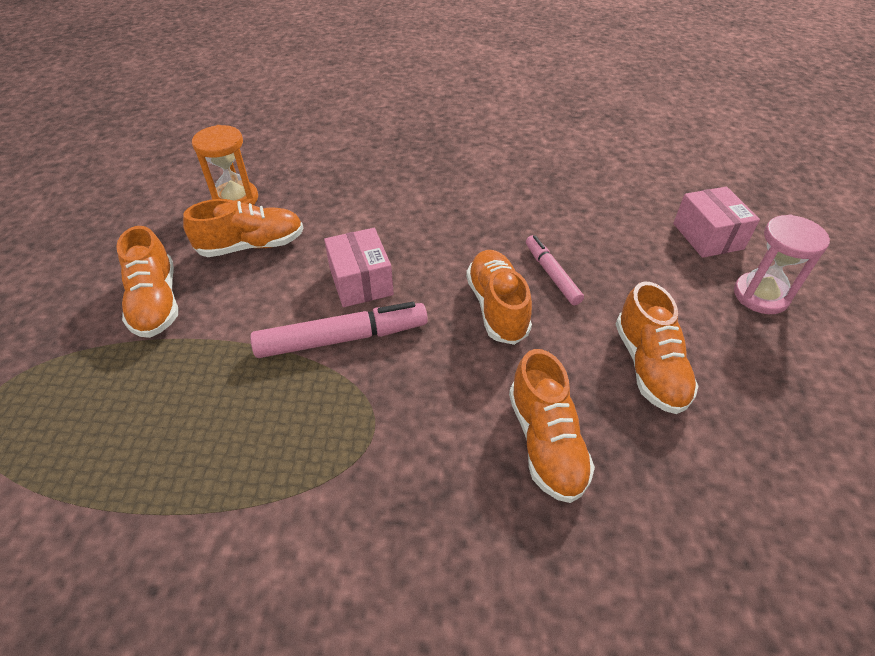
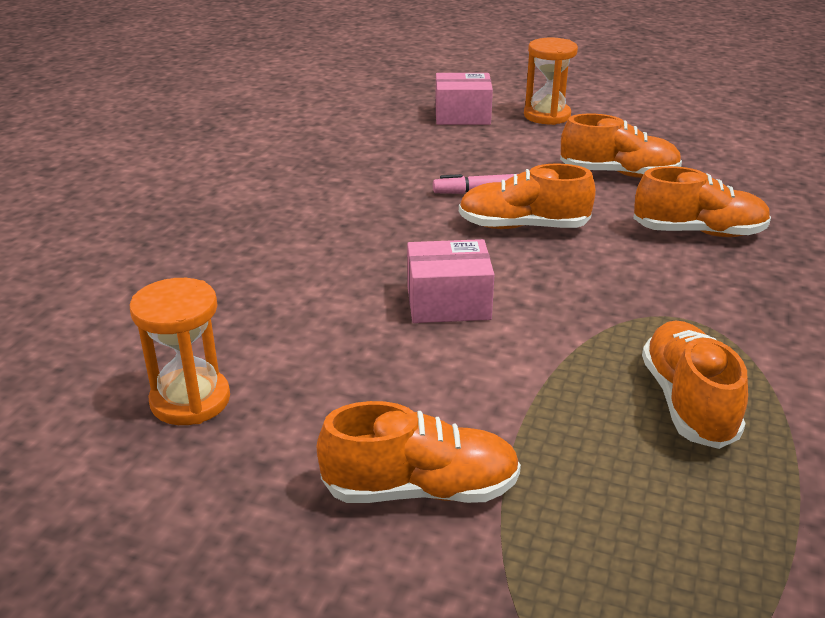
camera: 75 degrees left, 15 degrees down
orange shoe [183,199,304,257] -> orange shoe moved to [642,321,748,449]
pink marker [250,302,428,358] -> none
pink hourglass [734,214,830,314] -> orange hourglass [524,38,578,125]

